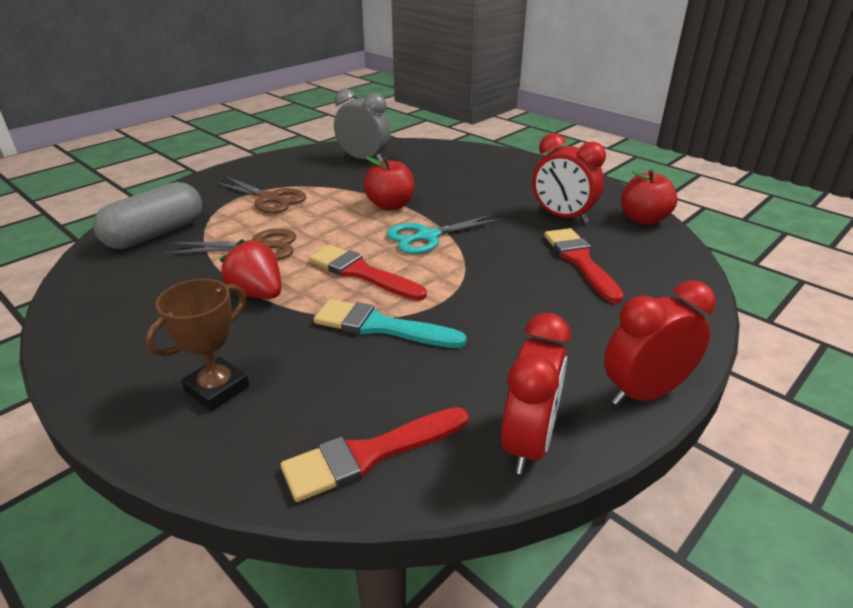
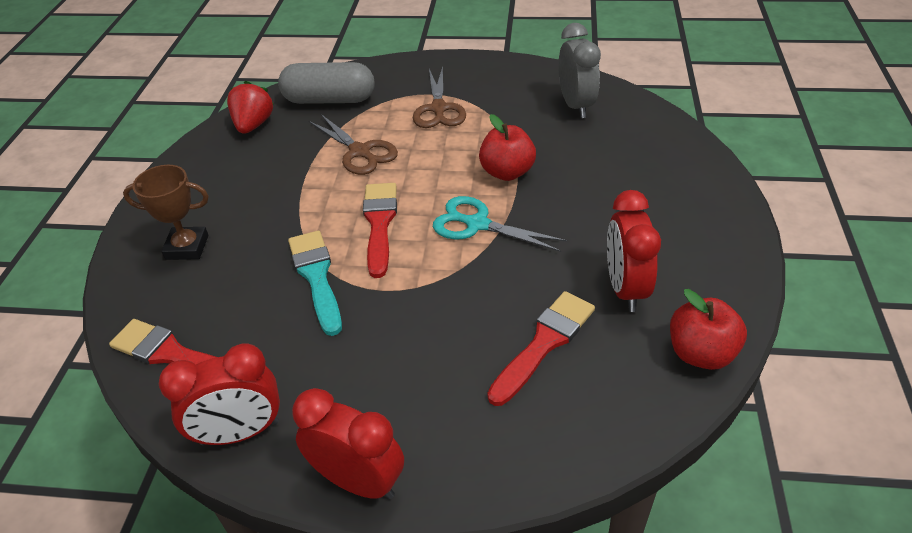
camera: 55 degrees right, 10 degrees up
red strawberry [220,239,282,299] -> red strawberry moved to [227,81,273,134]

